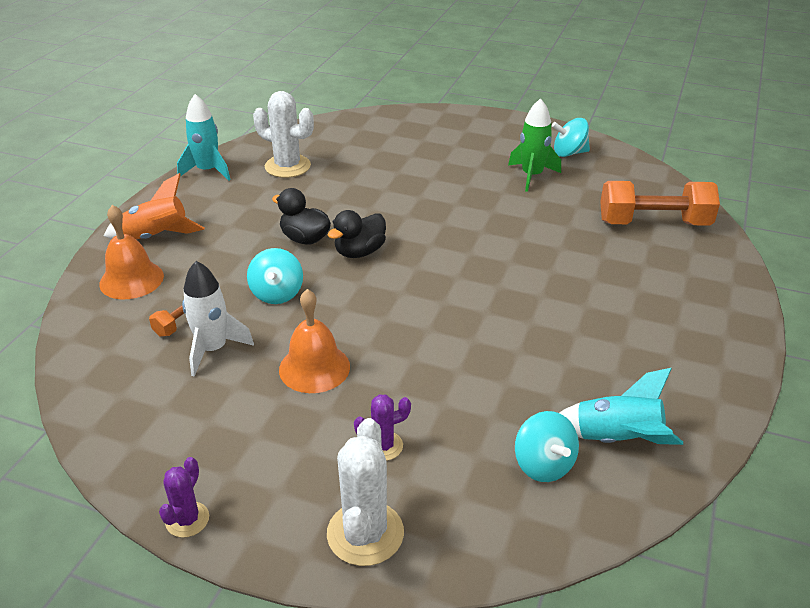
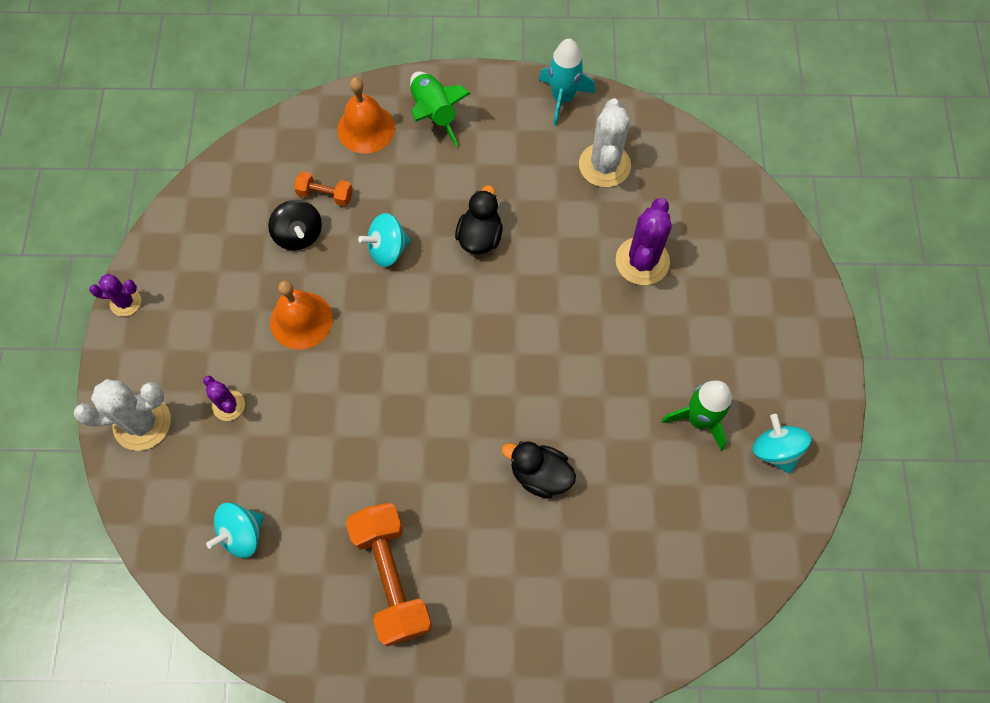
camera: 70 degrees right, 30 degrees up
orange rocket [104,173,205,239] -> green rocket [410,72,471,147]
white rocket [182,261,254,377] -> black spinning top [268,200,322,250]
black duck [328,210,386,258] -> black duck moved to [502,441,576,499]
turquoise rocket [560,368,683,445] -> none
orange dumbbell [600,181,720,226] -> orange dumbbell moved to [346,503,432,647]
none -> purple cactus [616,198,672,285]

